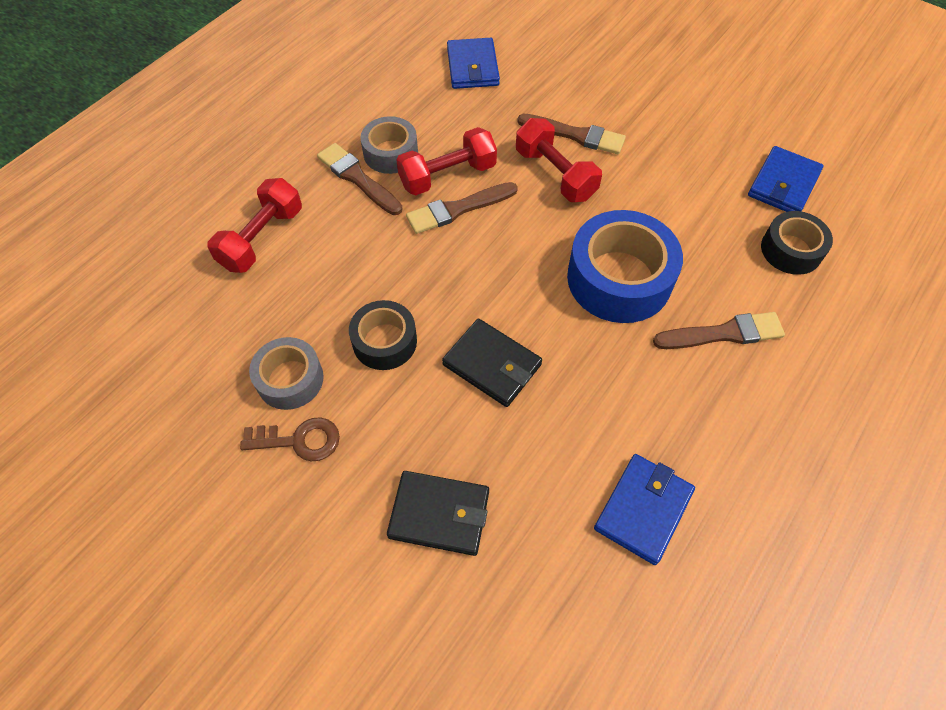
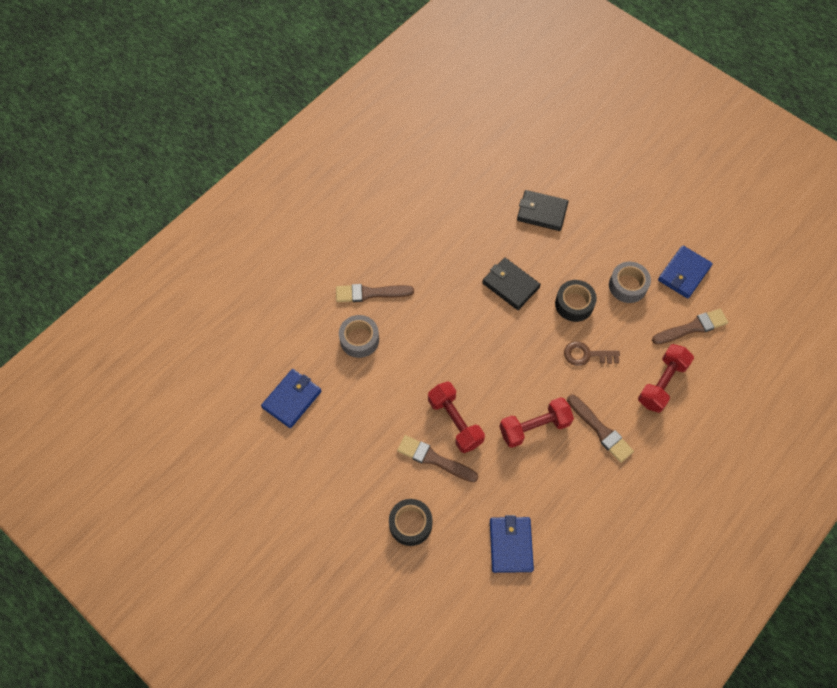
camera: 175 degrees left, 5 degrees up
brown key [240,417,340,461] -> brown key moved to [564,341,620,366]
grey tape [360,116,418,174] -> grey tape moved to [339,315,379,358]
brown brush [406,182,518,234] -> brown brush moved to [652,309,728,345]
blue tape [567,210,683,323] -> none
blue wallet [594,454,695,565] -> blue wallet moved to [658,245,713,299]
black tape [761,211,833,275] -> black tape moved to [389,499,433,546]

